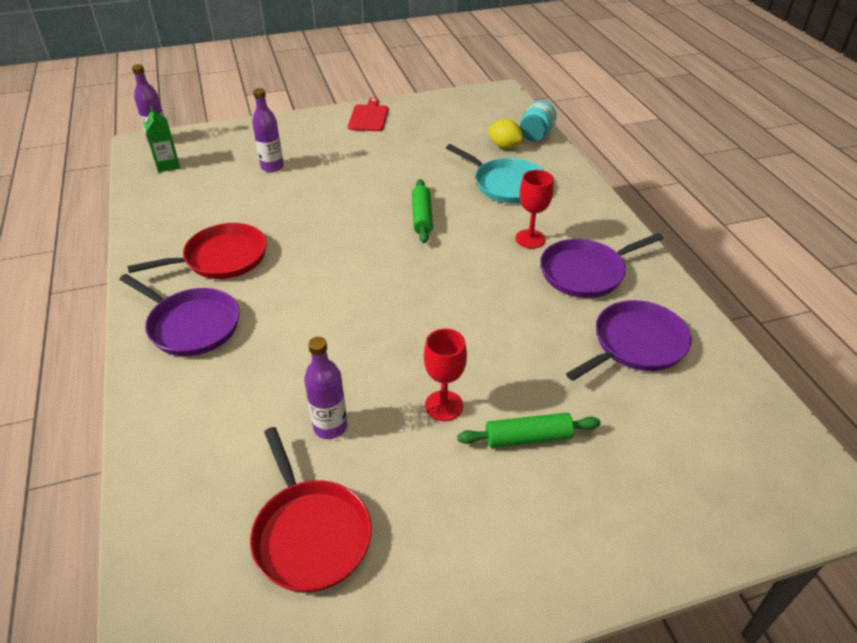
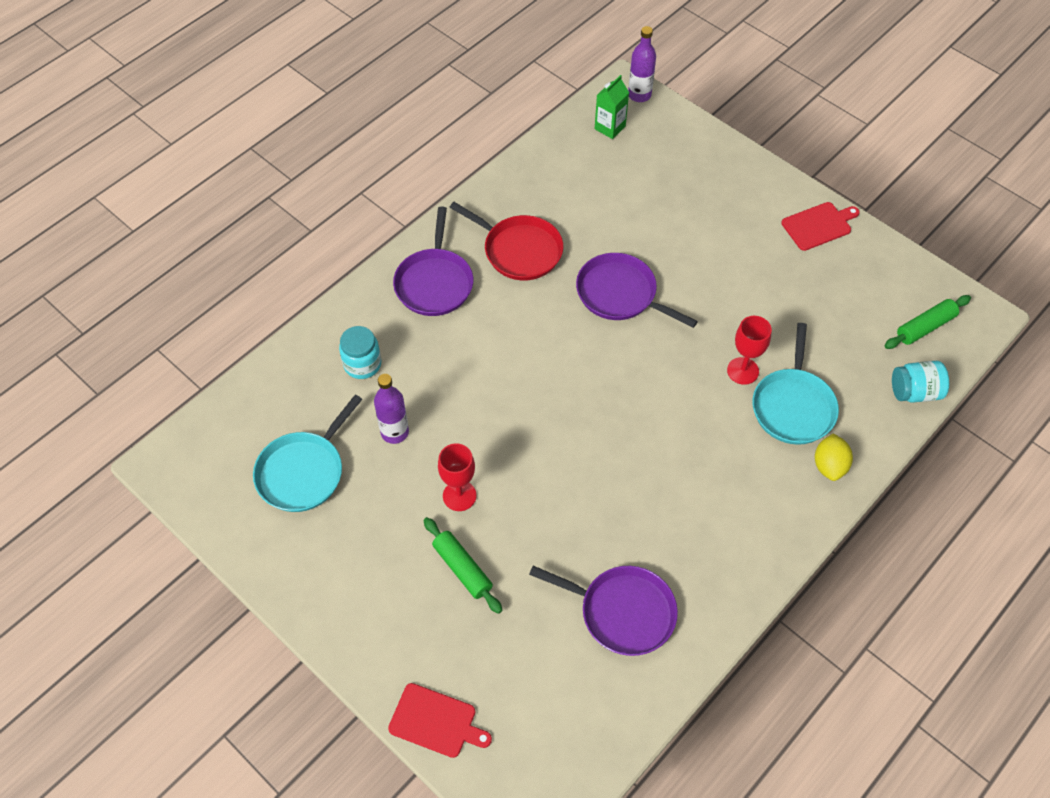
camera: 60 degrees right, 15 degrees up
red pan [250,427,372,592] -> turquoise pan [253,395,363,512]
purple bottle [252,88,284,172] -> none
green rolling pin [412,179,433,243] -> green rolling pin moved to [884,295,971,349]
yellow lemon [488,119,523,149] -> yellow lemon moved to [815,433,853,481]
red goblet [515,170,553,248] -> red goblet moved to [727,316,772,385]
purple pan [540,233,663,298] -> purple pan moved to [576,253,698,328]
none -> turquoise jar [339,326,381,379]
none -> red cutting board [388,683,492,758]

